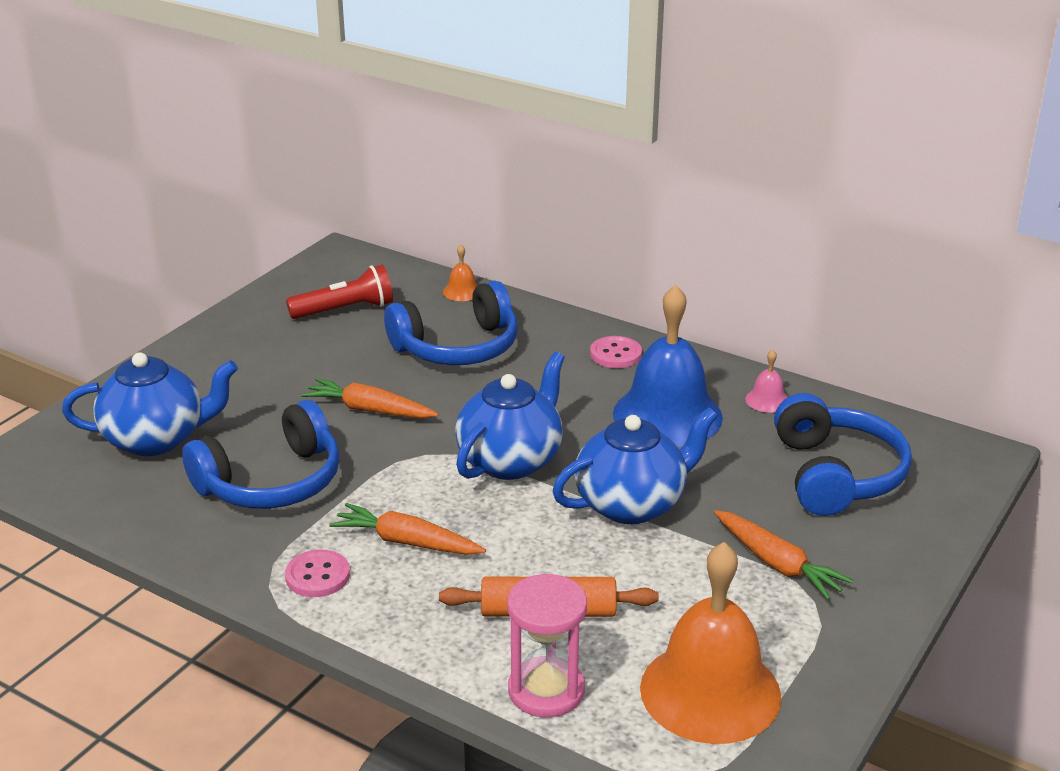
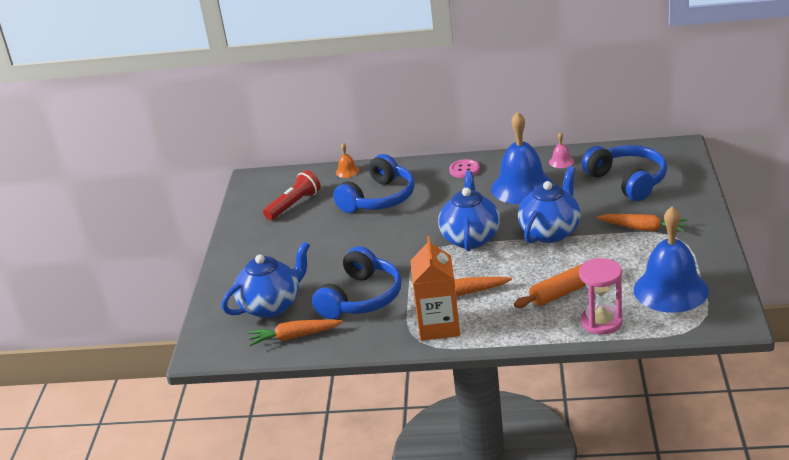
camera: 25 degrees left, 0 degrees up
pink button [285,550,350,597] -> orange carton [410,236,460,341]
orange carrot [301,378,439,418] -> orange carrot moved to [248,319,343,346]
orange bell [640,542,781,744] -> blue bell [634,206,709,313]

